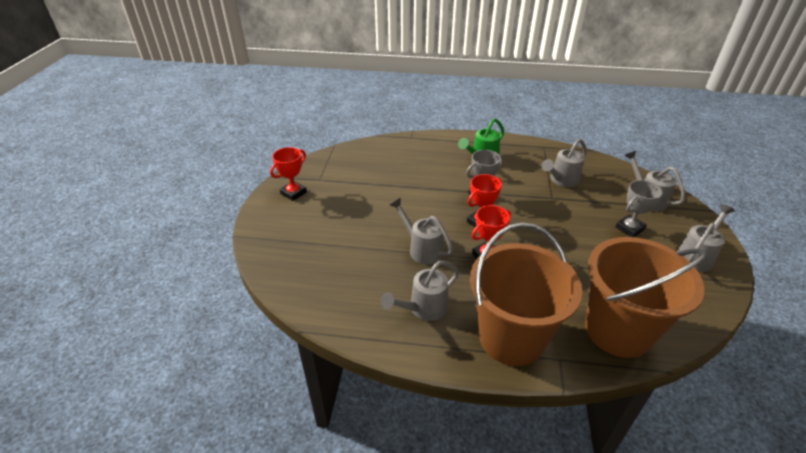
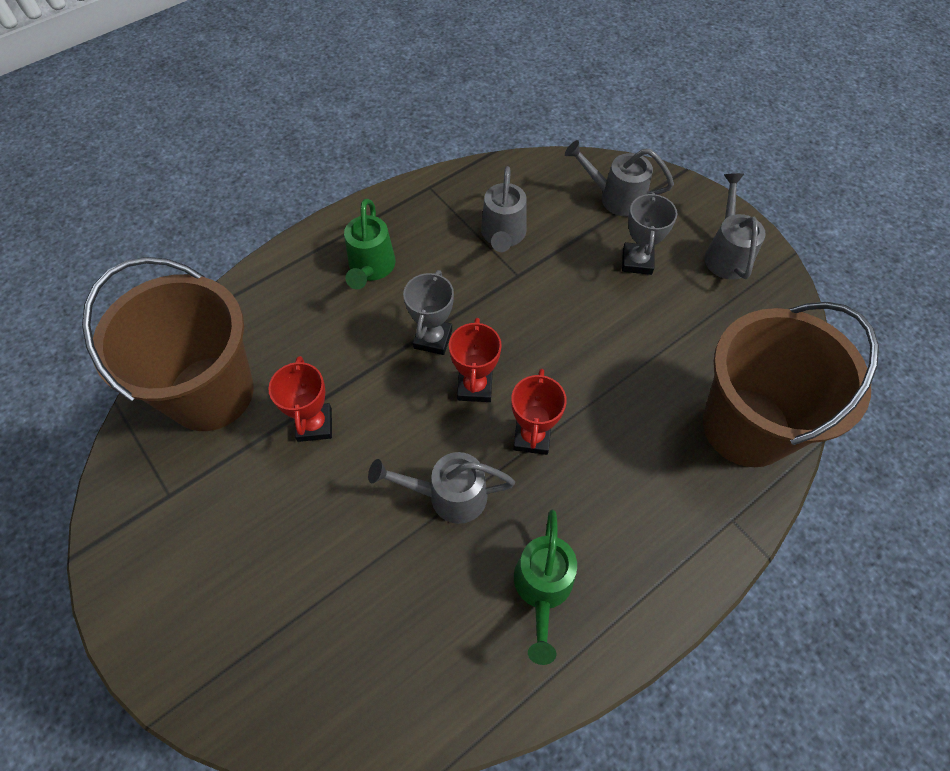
camera: 45 degrees left, 20 degrees up
red trophy [270,147,307,201] -> red trophy moved to [268,356,332,442]
grey watering can [381,261,459,321] -> green watering can [514,510,577,665]
brown bucket [470,222,582,366] -> brown bucket moved to [82,257,254,431]

